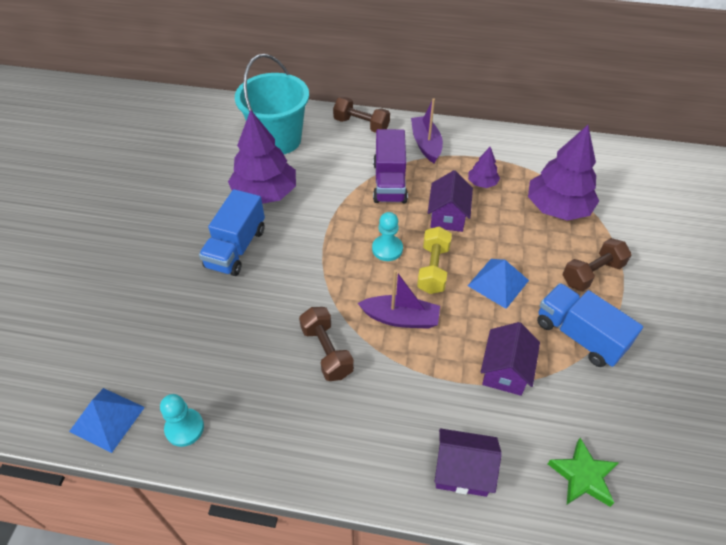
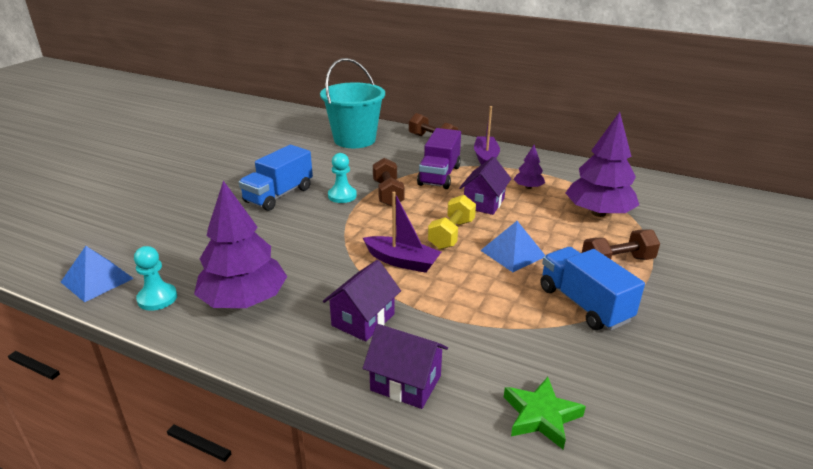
camera: 15 degrees right, 20 degrees down
purple tree [228,110,296,204] -> purple tree moved to [194,181,287,308]
brown dumbbell [299,307,354,381] -> brown dumbbell moved to [373,158,405,207]
turquoise pawn [372,212,403,261] -> turquoise pawn moved to [328,153,357,203]
purple house [481,322,540,396] -> purple house moved to [323,260,401,342]

